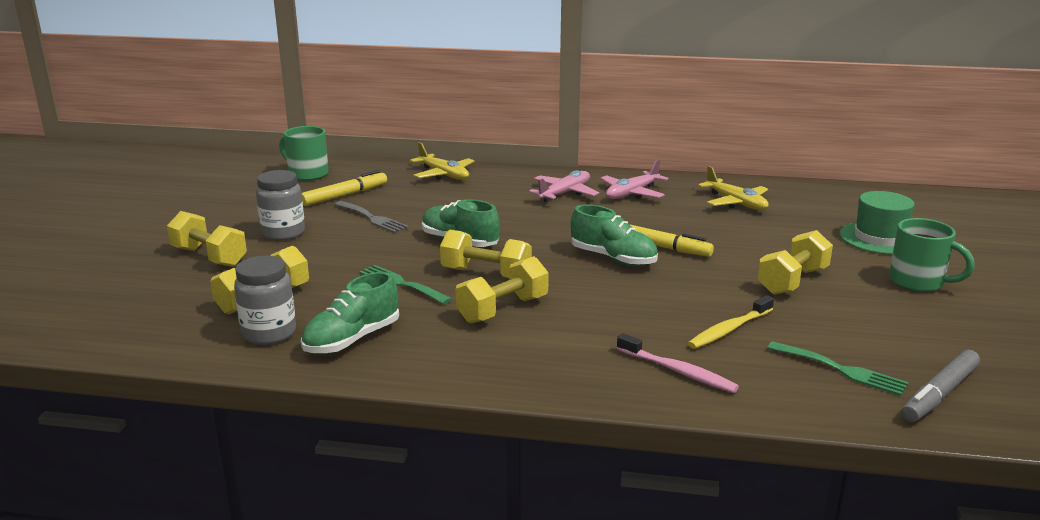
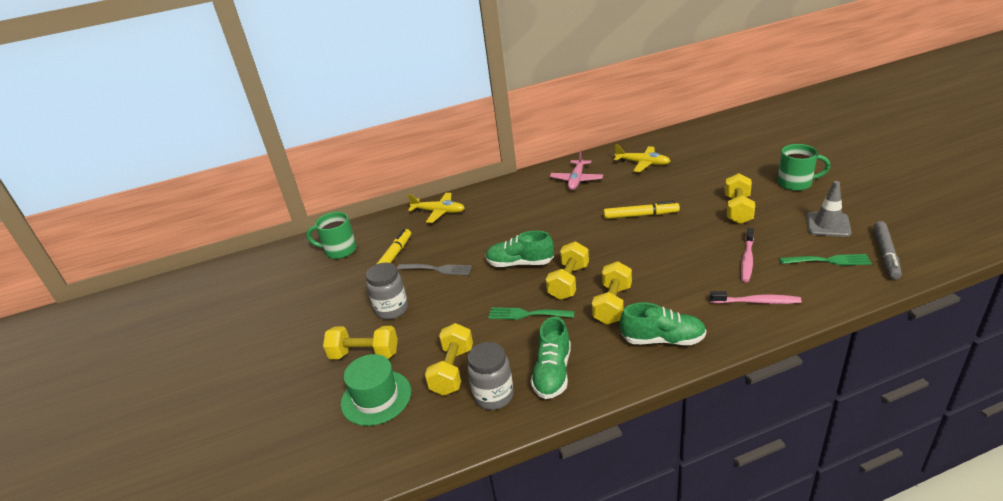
camera: 25 degrees left, 10 degrees up
yellow dumbbell [440,230,532,278] -> yellow dumbbell turned 60 degrees counterclockwise [546,241,589,300]
pink plane [529,170,599,202] -> none
green shoe [571,204,658,266] -> green shoe moved to [620,302,706,345]
yellow toothbrush [688,295,774,349] -> pink toothbrush [741,228,754,282]
green hat [839,191,915,255] -> green hat moved to [341,354,411,426]
none -> grey traffic cone [806,181,852,237]

